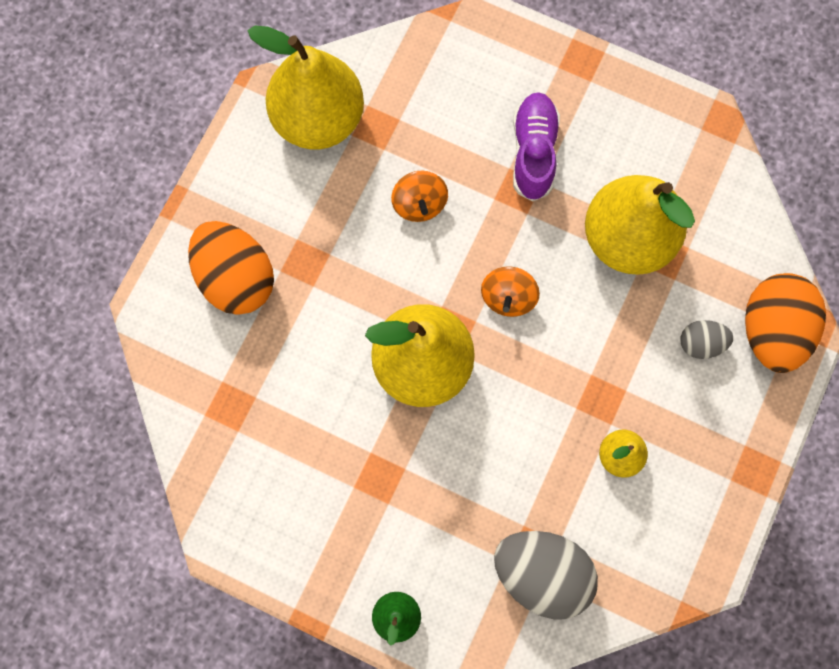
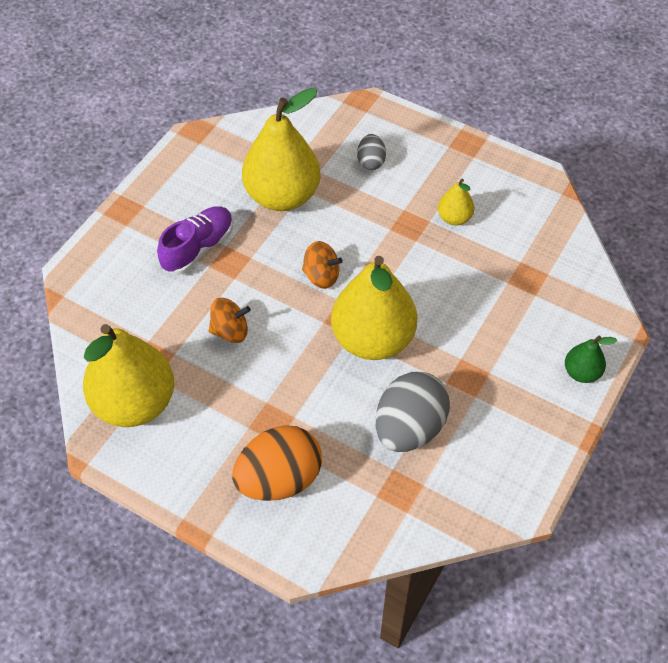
camera: 85 degrees left, 20 degrees down
grey egg [494,531,598,620] -> grey egg moved to [375,372,450,452]
purple shoe [513,92,560,202] -> purple shoe turned 120 degrees clockwise [157,206,233,275]
orange egg [745,273,826,373] -> none

